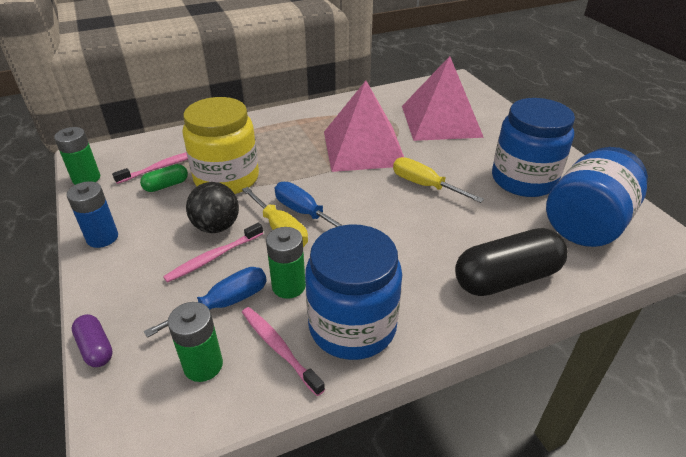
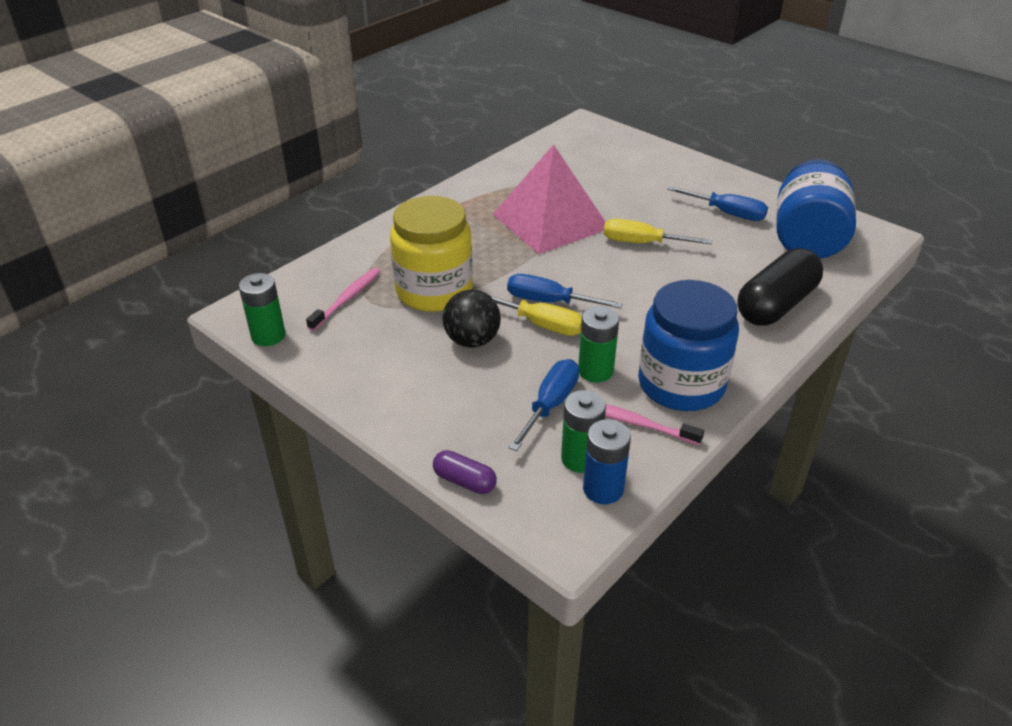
camera: 25 degrees left, 0 degrees up
blue battery [67,181,118,248] -> blue battery moved to [583,419,631,504]
green capsule [140,164,188,192] -> none
pink toothbrush [163,222,263,283] -> none
pink pyramid [402,56,484,141] -> none
blue jar [492,98,575,197] -> blue screwdriver [667,186,768,221]

